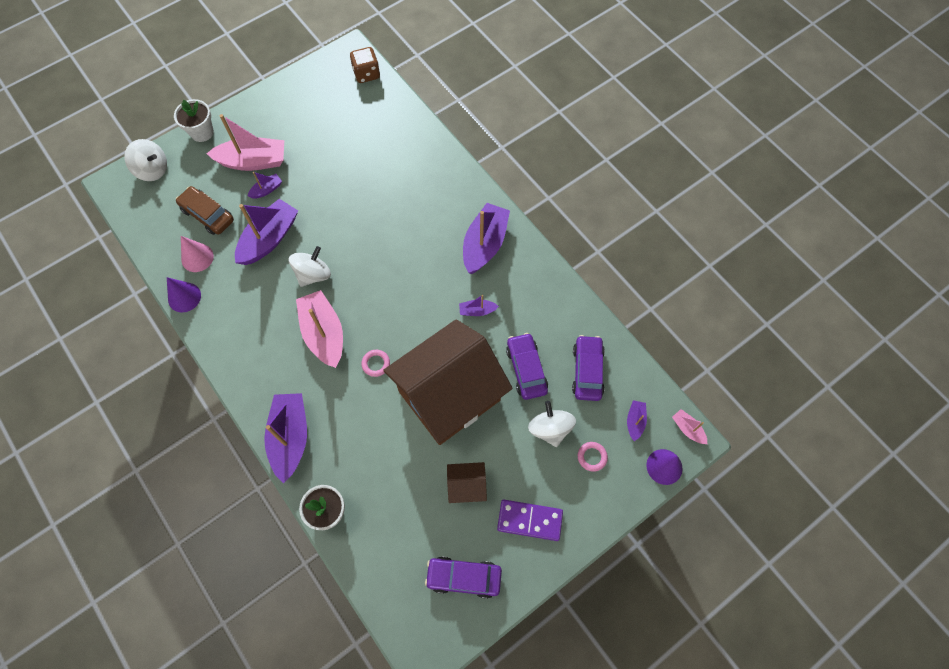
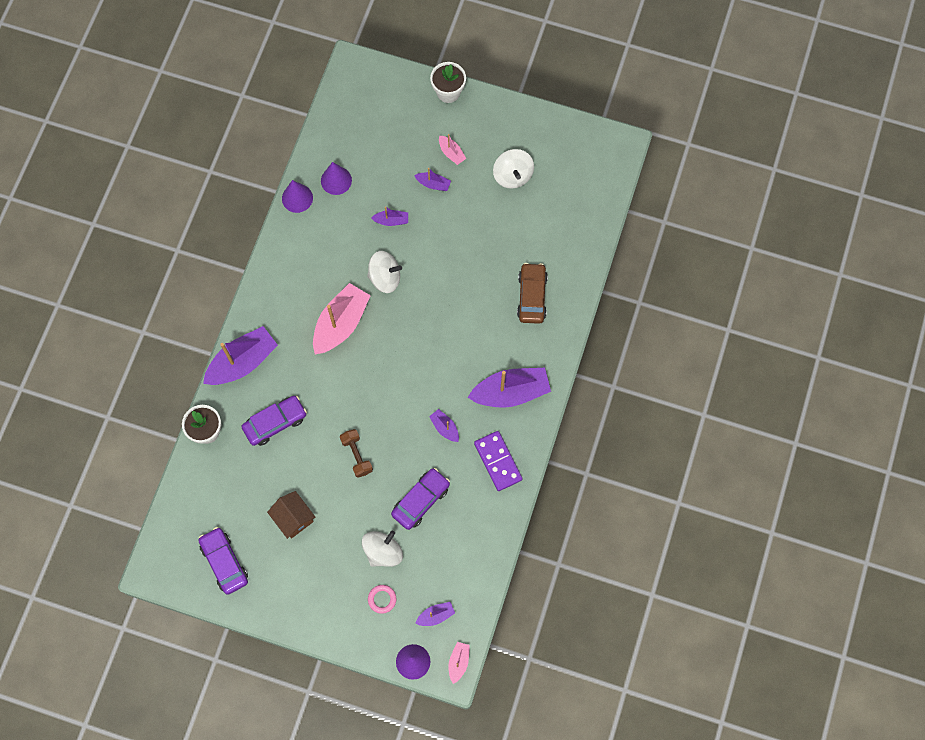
camera: 55 degrees right, 5 degrees up
white spinning top [124,139,167,181] -> white spinning top moved to [493,149,534,189]
brown car [176,186,234,235] -> brown car moved to [517,263,548,324]
pink cone [181,236,214,272] -> purple cone [321,162,352,195]
pink boat [207,114,284,171] -> pink boat [439,134,466,165], size x0.47
purple boat [235,199,298,265] -> purple boat [371,206,408,226], size x0.47
brown dice [350,47,380,83] -> none
pink ring [361,350,390,377] -> none
brown house [383,319,513,445] -> brown dumbbell [340,429,373,478]
purple domino [497,500,563,541] -> purple domino moved to [474,431,523,491]
purple car [572,335,605,401] -> purple car moved to [241,396,307,446]

